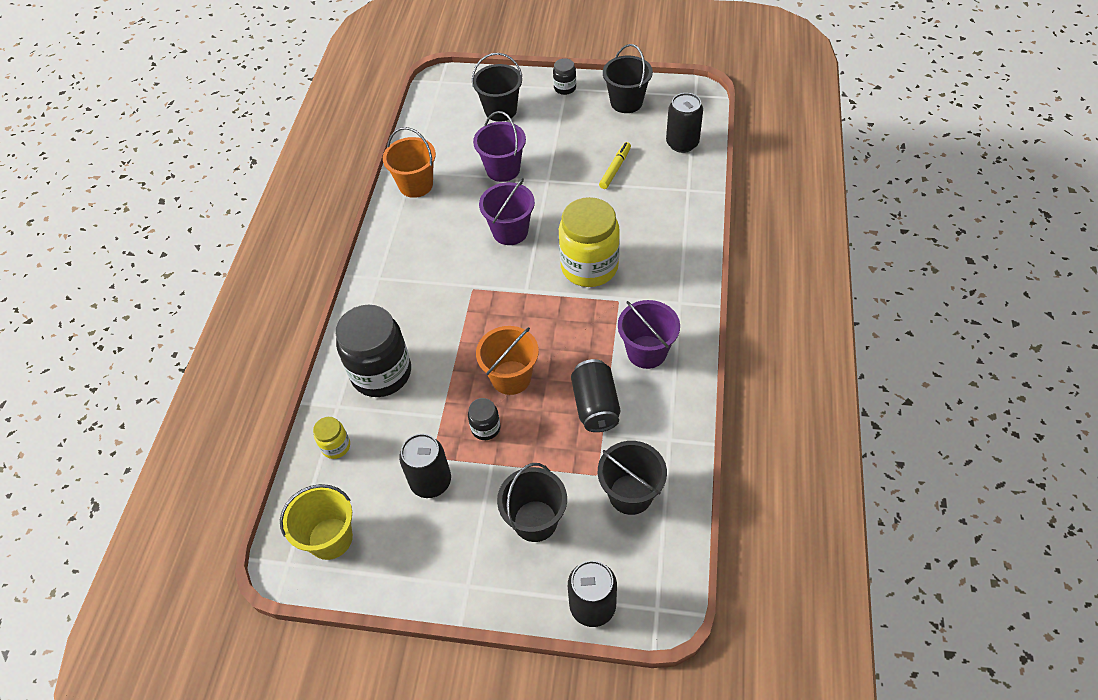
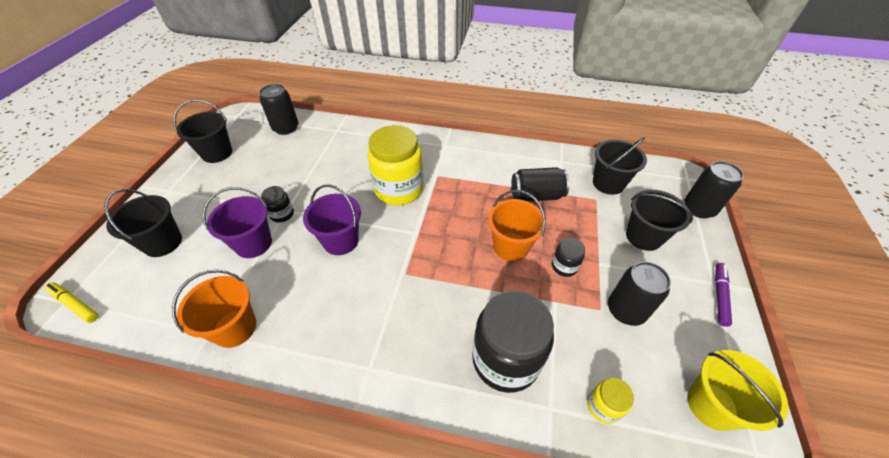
camera: 90 degrees left, 5 degrees down
black jar [553,58,576,95] -> black jar moved to [261,186,294,223]
yellow marker [599,142,631,189] -> yellow marker moved to [45,282,99,323]
purple bucket [618,300,680,369] -> none
none -> purple marker [715,263,732,327]

